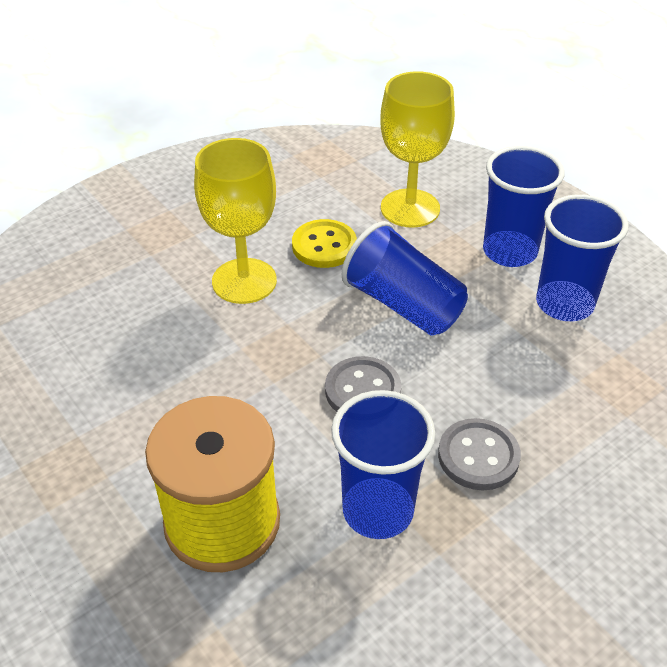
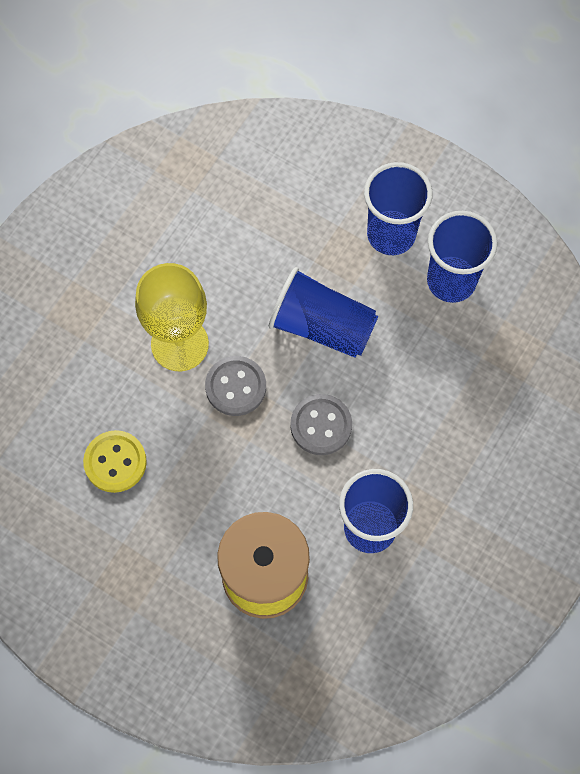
camera: 20 degrees left, 25 degrees up
yellow button [292,219,357,268] -> yellow button moved to [83,430,147,493]
yellow goblet [380,71,455,228] -> none
grey button [438,418,521,490] -> grey button moved to [205,356,266,416]

